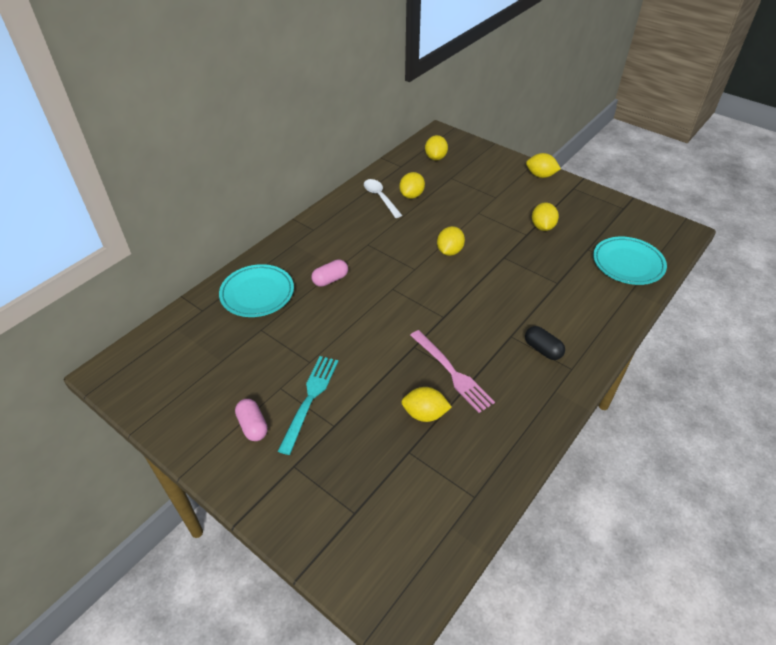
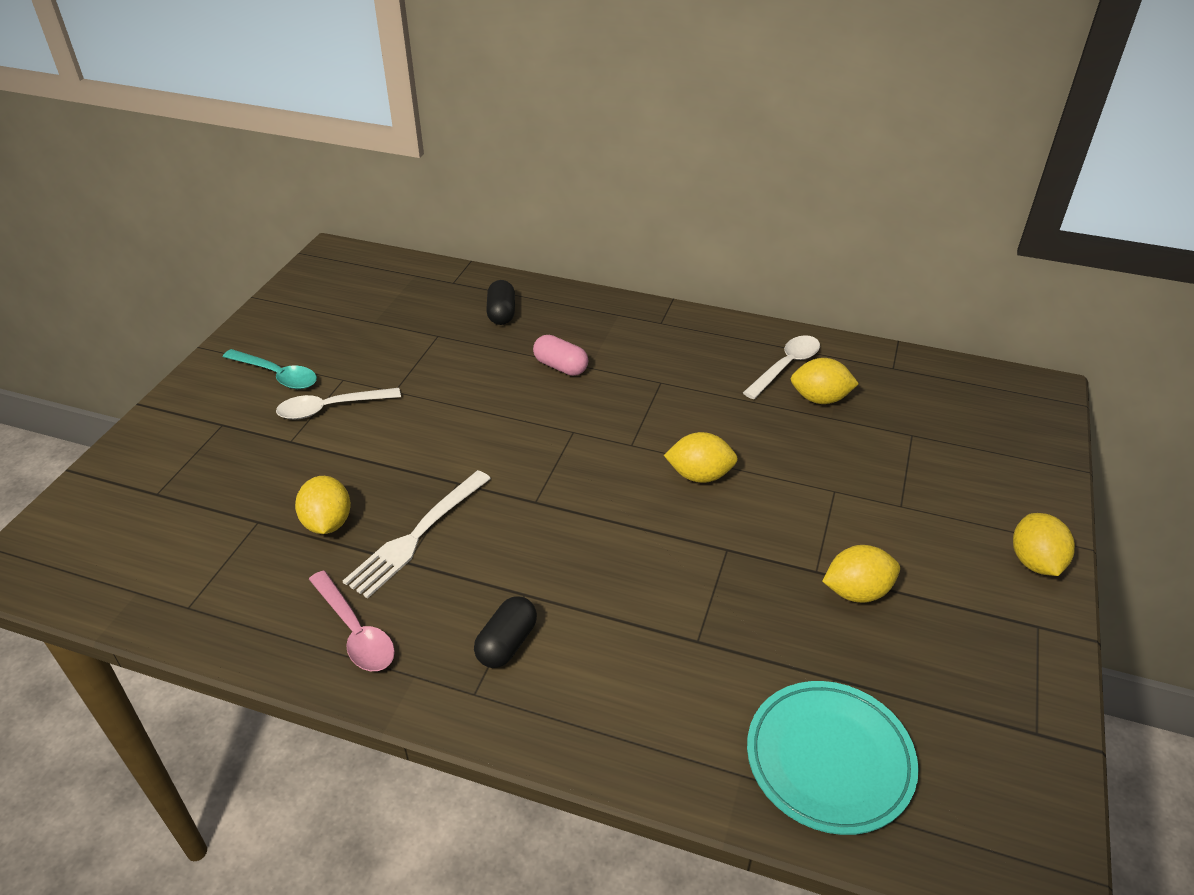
camera: 70 degrees right, 5 degrees down
turquoise plate [219,264,294,317] -> black capsule [486,280,515,325]
pink capsule [235,399,268,441] -> turquoise spoon [223,349,317,389]
turquoise fork [278,356,338,455] -> white spoon [276,388,401,419]
pink fork [410,330,495,413] -> white fork [343,470,491,598]
yellow lemon [425,135,448,161] -> none
none -> pink spoon [309,570,395,671]

